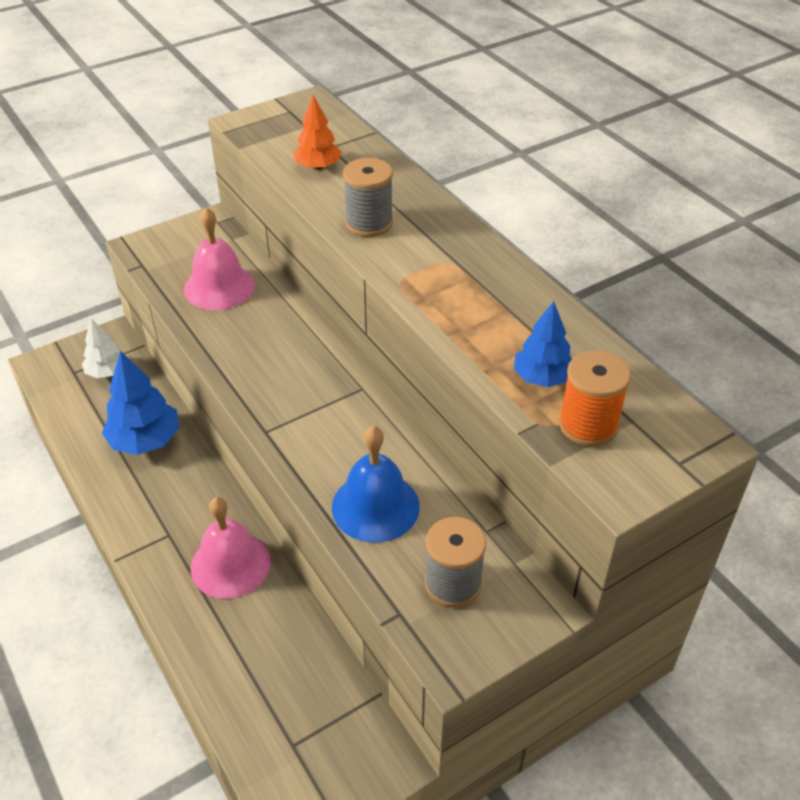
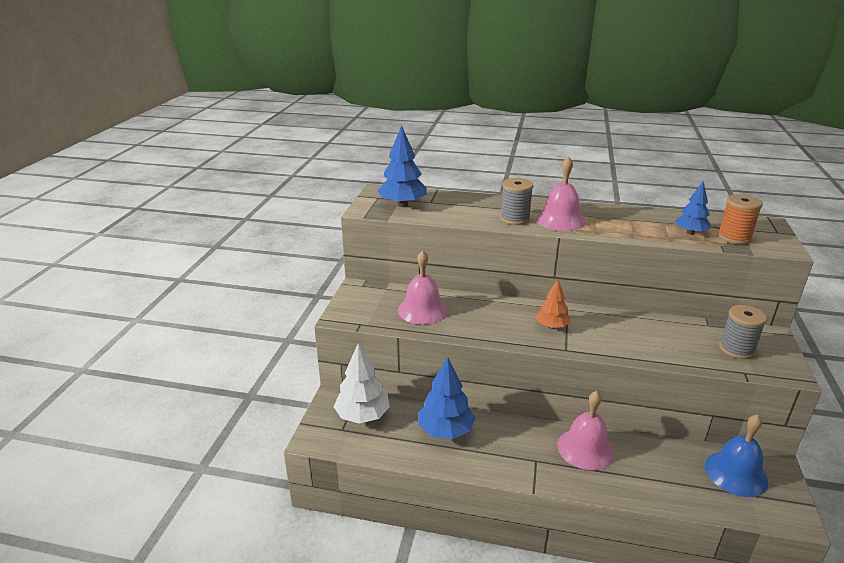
camera: 45 degrees left, 15 degrees down
white tree [82,318,127,378] -> white tree [334,343,390,424], size x1.60
orange tree [293,95,342,170] -> orange tree moved to [535,279,570,329]
blue bell [332,426,420,543] -> blue bell moved to [705,414,768,497]
none -> blue tree [377,125,427,207]
none -> pink bell [536,156,586,231]

